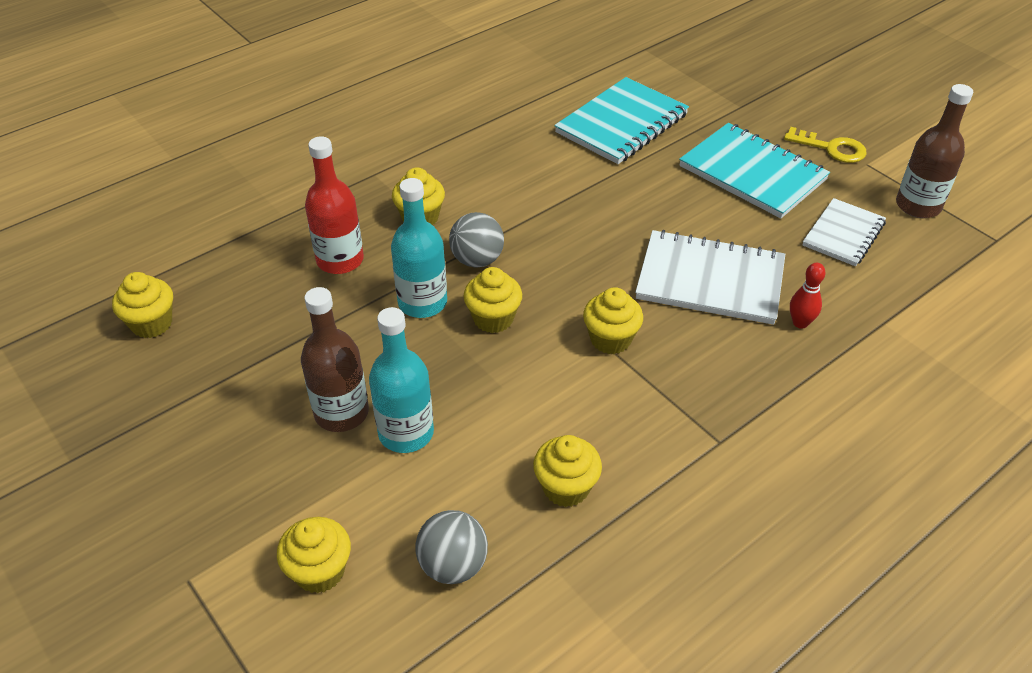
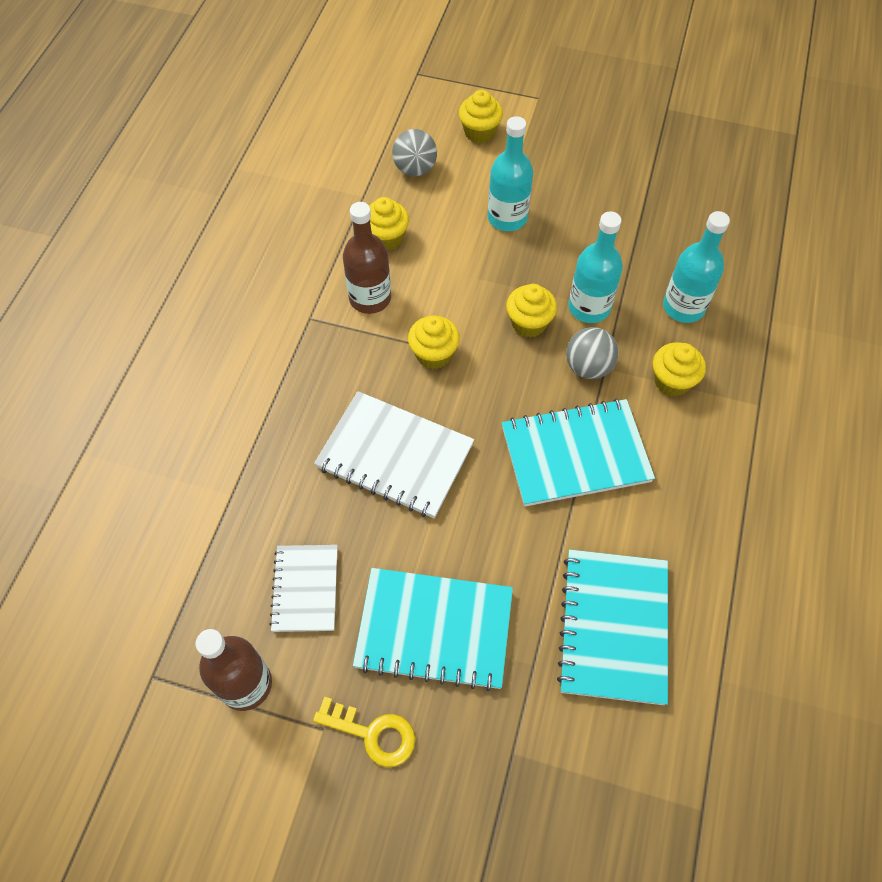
camera: 145 degrees right, 15 degrees up
yellow cupcake [112,272,173,338] -> none
brown bottle [301,287,369,432] -> brown bottle moved to [343,202,391,314]
red bottle [305,136,364,274] -> turquoise bottle [663,211,730,323]
white notebook [635,230,785,325] -> white notebook turned 45 degrees clockwise [314,391,474,518]
yellow key [784,127,866,163] -> yellow key turned 150 degrees counterclockwise [313,697,415,767]
red bowling pin [790,263,825,329] -> none
none -> turquoise notebook [502,398,655,507]

